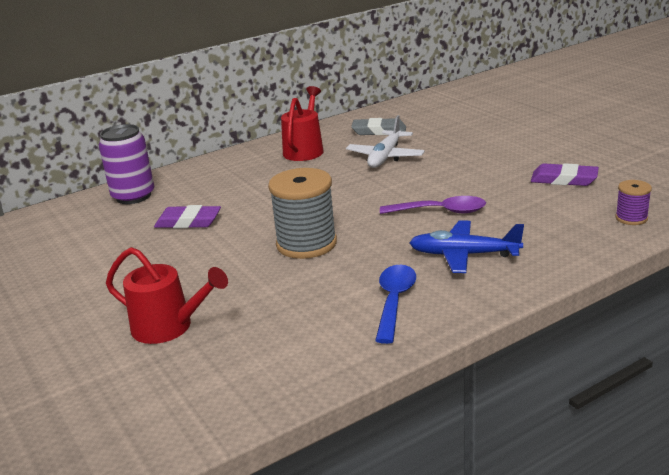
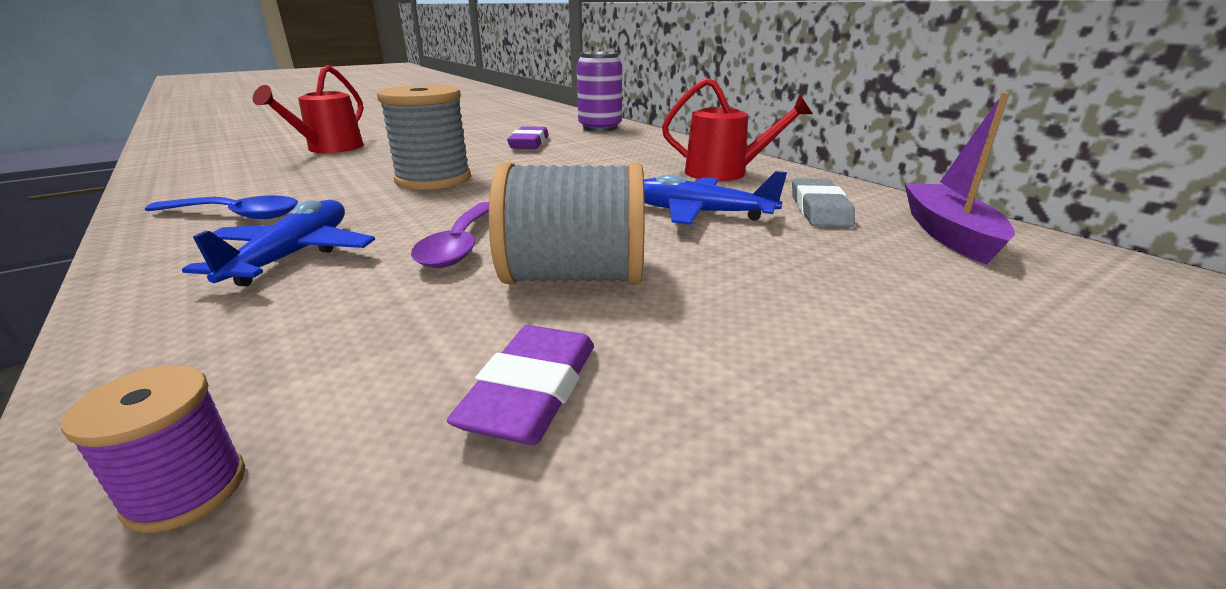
camera: 85 degrees right, 0 degrees up
white plane [346,115,425,168] -> blue plane [644,171,787,225]
none -> grey spool [489,162,645,284]
none -> purple boat [904,92,1015,265]

